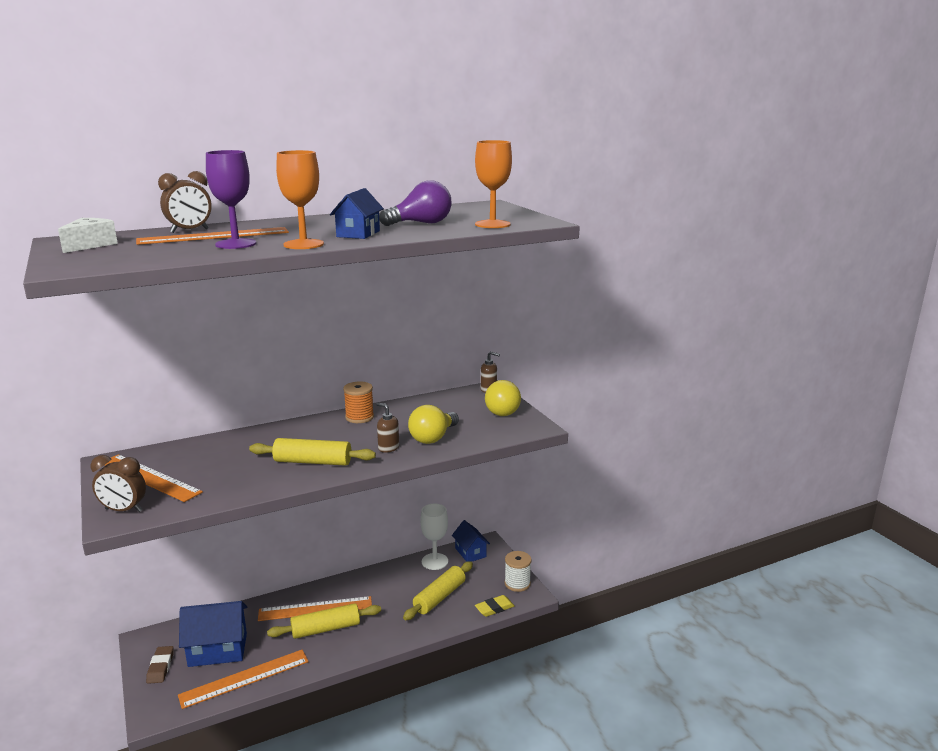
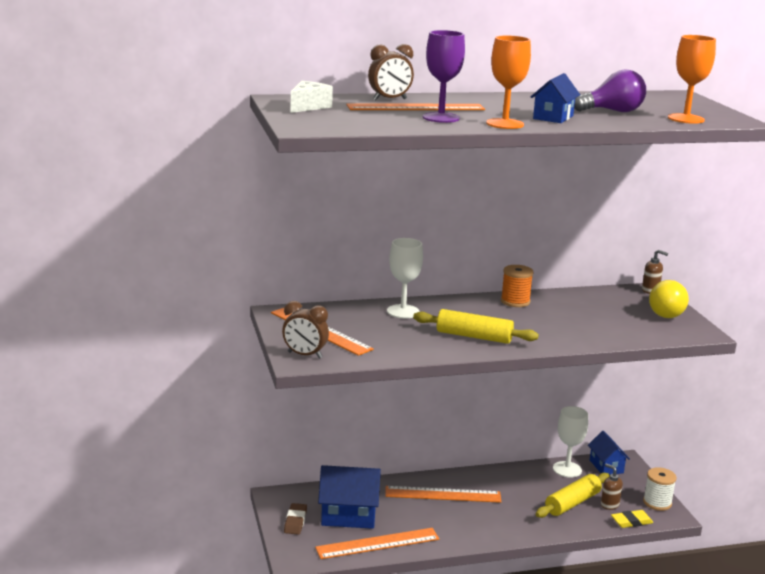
camera: 10 degrees right, 0 degrees up
yellow rolling pin [267,603,381,639] -> none
brown soap dispenser [376,403,399,453] -> brown soap dispenser moved to [601,463,623,510]
yellow light bulb [408,405,459,444] -> none
none -> white goblet [387,238,423,319]

